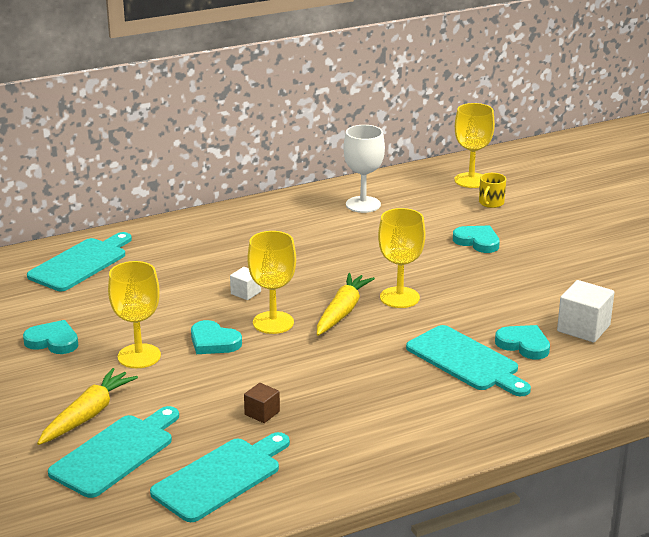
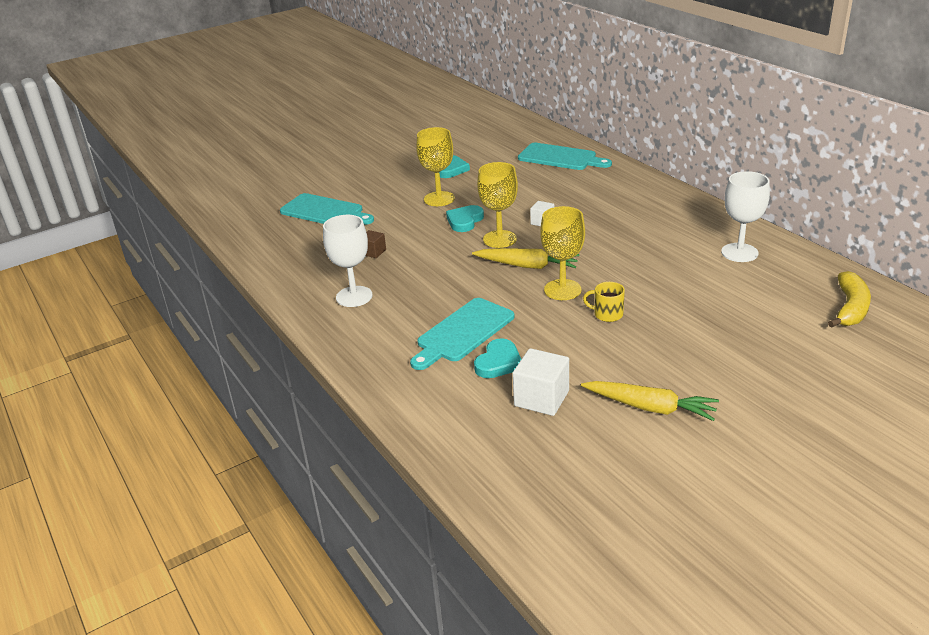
camera: 85 degrees right, 5 degrees up
yellow carrot [37,368,138,445] -> yellow carrot moved to [581,381,719,421]
turquoise cutting board [150,432,290,522] -> none
turquoise heart [453,225,500,253] -> none
yellow goblet [454,103,495,188] -> yellow banana [828,271,871,328]
yellow mug [479,173,506,208] -> yellow mug moved to [583,282,625,322]
none -> white goblet [323,215,373,307]

